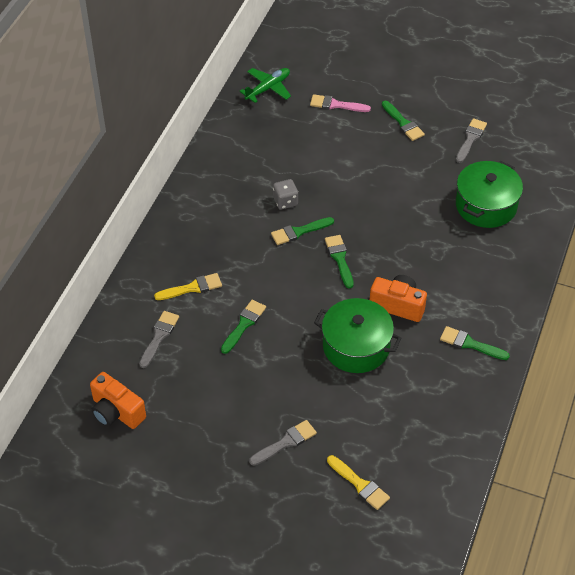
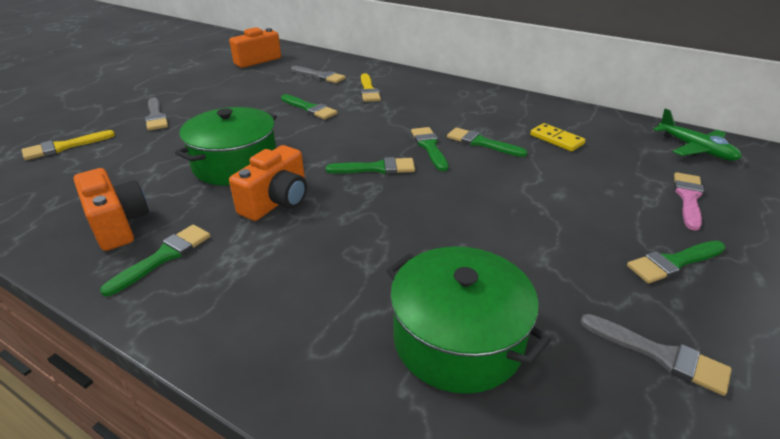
camera: 100 degrees right, 15 degrees down
grey dice [273,179,298,210] -> green brush [447,127,528,157]
none -> orange camera [74,168,149,251]
none -> yellow domino [530,123,585,151]

